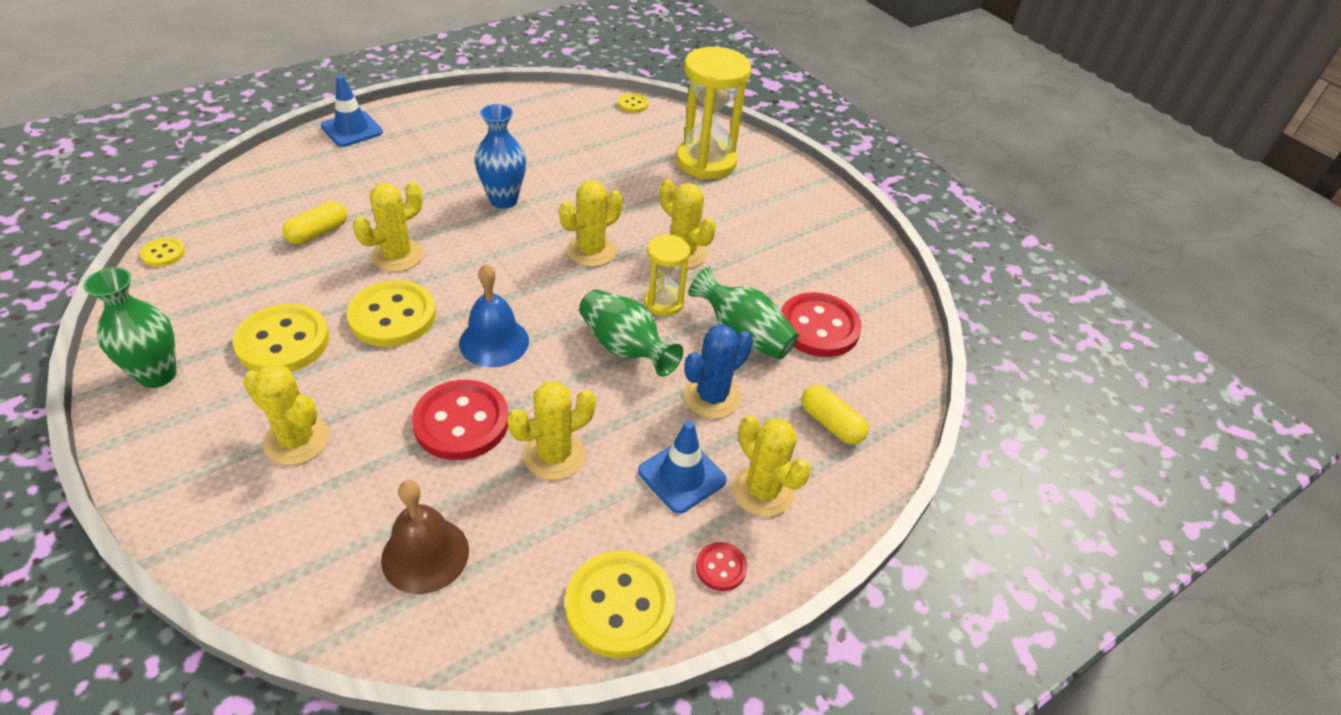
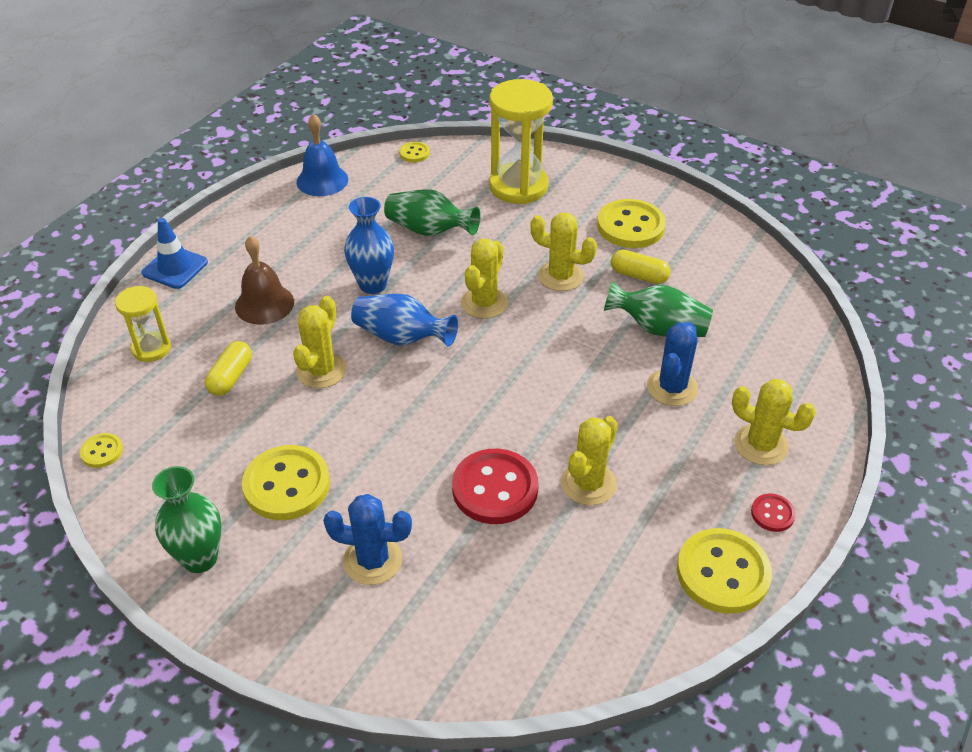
camera: 20 degrees left, 0 degrees up
yellow cactus [243,364,330,465] -> blue cactus [323,494,412,585]
yellow button [347,280,436,347] -> yellow button moved to [597,199,666,248]
brown bell [381,480,469,594] -> brown bell moved to [235,236,294,325]
blue bell [459,264,529,367] -> blue bell moved to [297,114,348,196]
green vase [579,289,683,377] -> green vase moved to [384,189,480,236]
blue traffic cone [638,420,727,514] -> none
yellow hourglass [644,234,690,316] -> yellow hourglass moved to [115,286,171,362]
red button [781,292,862,357] -> none
yellow capsule [802,385,868,445] -> yellow capsule moved to [611,250,671,284]
none -> blue vase [351,294,458,346]

